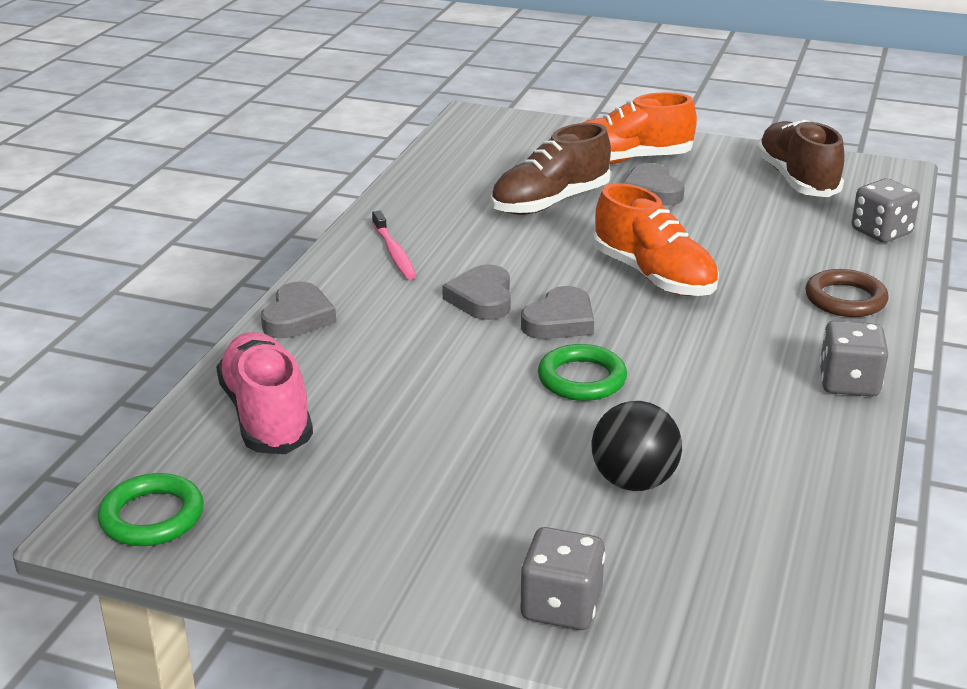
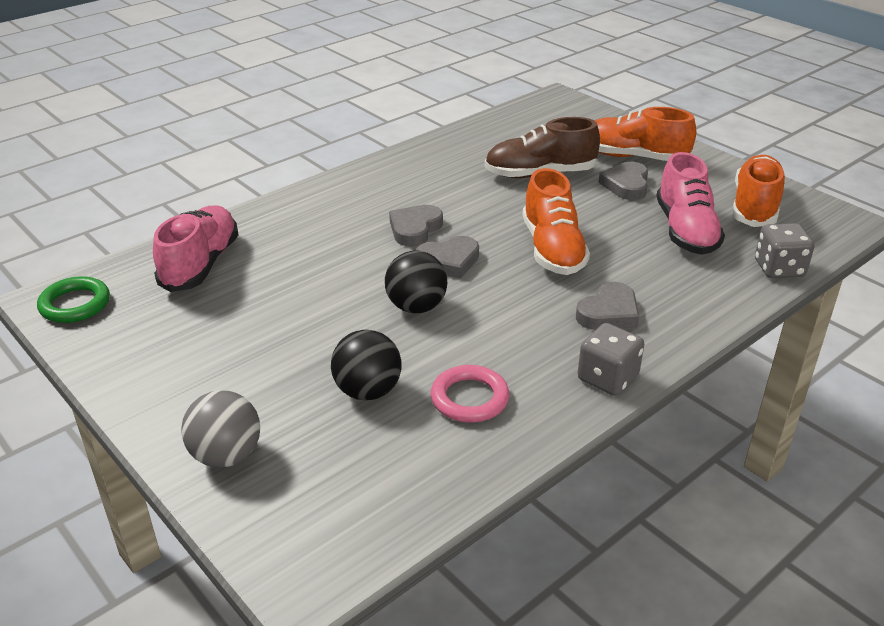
camera: 30 degrees right, 5 degrees up
grey heart [261,282,336,338] -> grey heart moved to [576,282,639,330]
pink toothbrush [372,211,416,280] -> none
grey dice [520,527,605,630] -> grey ball [181,390,260,468]
green ring [538,344,627,401] -> black ball [385,250,447,313]
brown shoe [756,119,845,197] -> orange shoe [732,155,786,227]
brown ring [805,269,889,317] -> none
none -> pink ring [431,365,509,422]
none -> pink shoe [656,152,725,255]

